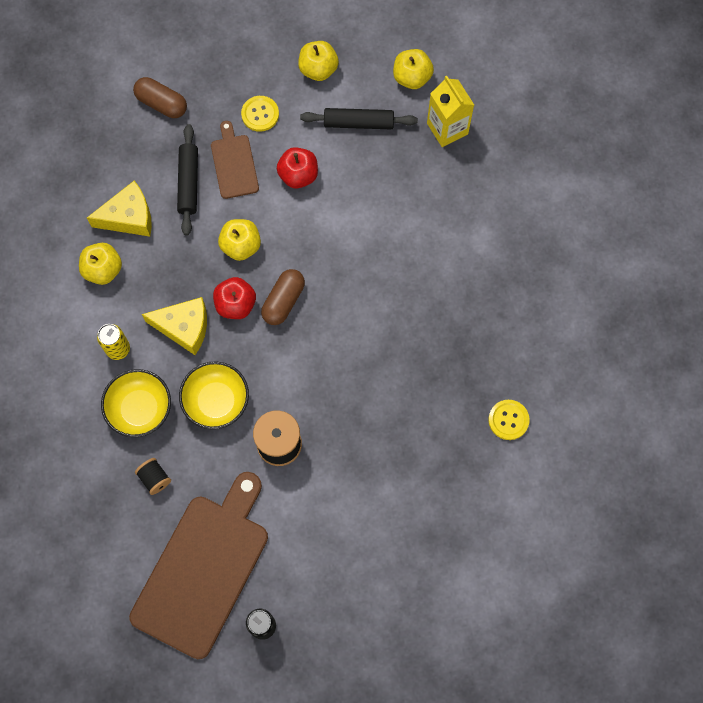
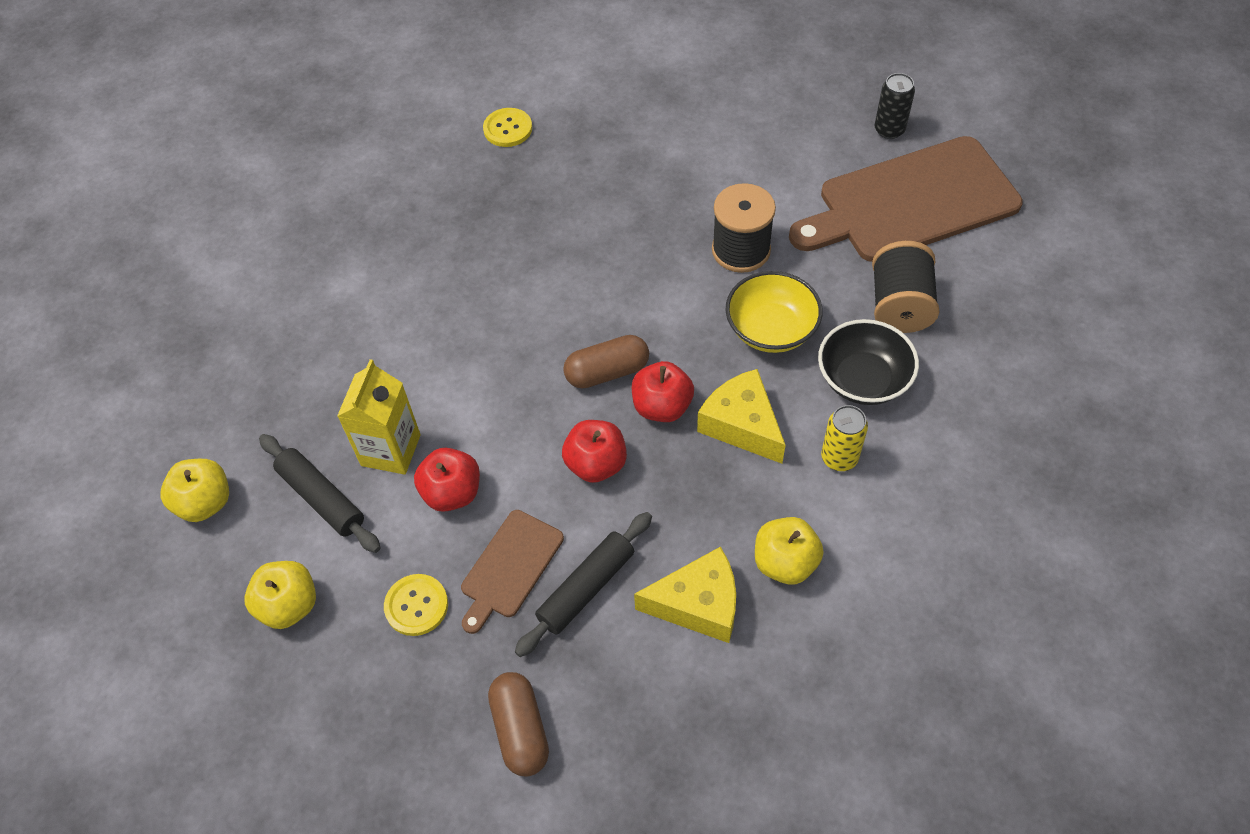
camera: 135 degrees left, 15 degrees down
yellow cheese [87,181,152,236] -> yellow cheese turned 150 degrees clockwise [634,547,736,643]
yellow bowl [101,369,171,437] -> black bowl [818,319,919,405]
black spool [135,458,171,495] -> black spool [872,241,939,333], size x1.84
yellow apple [218,219,261,261] -> red apple [562,420,627,483]
yellow carton [427,75,474,147] -> yellow carton moved to [337,359,421,475]

